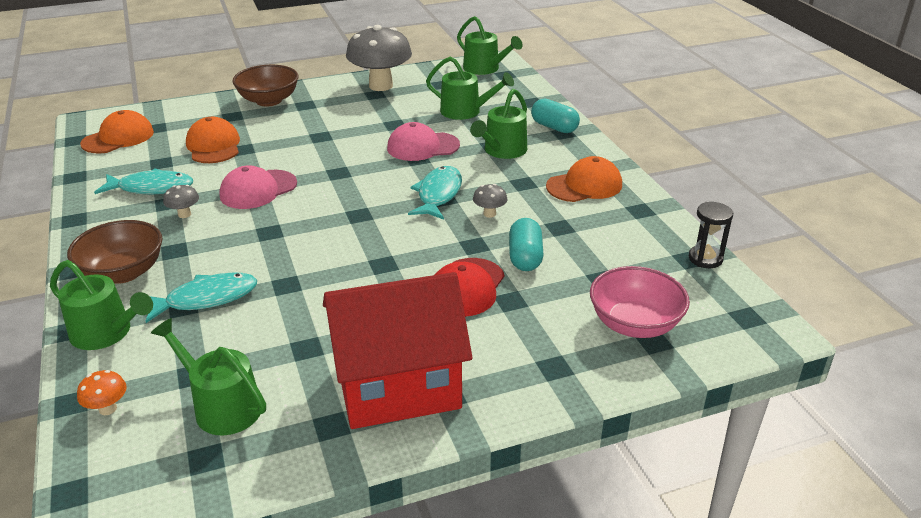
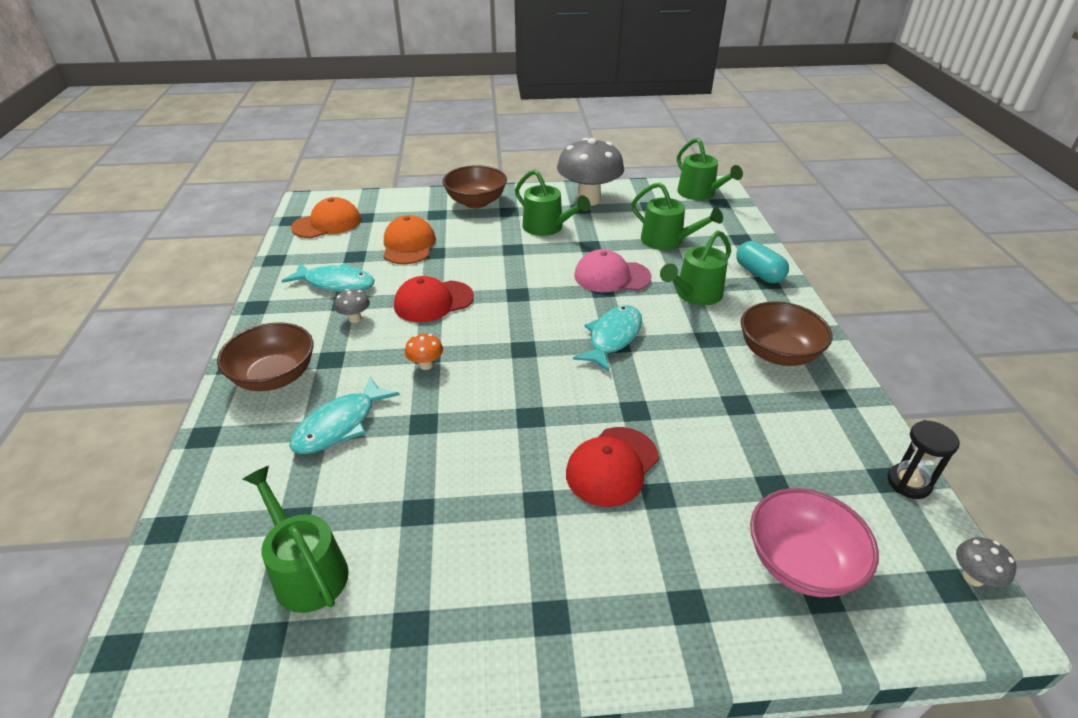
camera: 15 degrees right, 5 degrees up
green watering can [50,260,153,350] -> green watering can moved to [515,170,590,236]
orange mushroom [77,370,127,415] -> orange mushroom moved to [405,334,443,370]
turquoise fish [146,272,257,323] -> turquoise fish turned 135 degrees clockwise [289,376,400,454]
pink cap [219,165,297,209] -> red cap [394,276,474,322]
red house [323,272,473,429] -> none
grey mushroom [473,184,507,218] -> grey mushroom moved to [956,537,1016,587]
turquoise capsule [509,218,544,271] -> none
orange cap [546,156,622,202] -> brown bowl [741,301,832,366]

